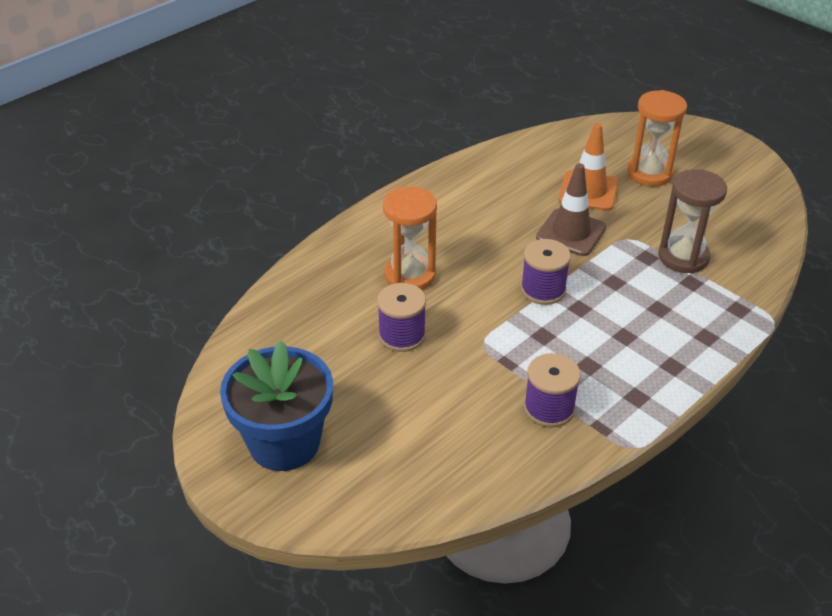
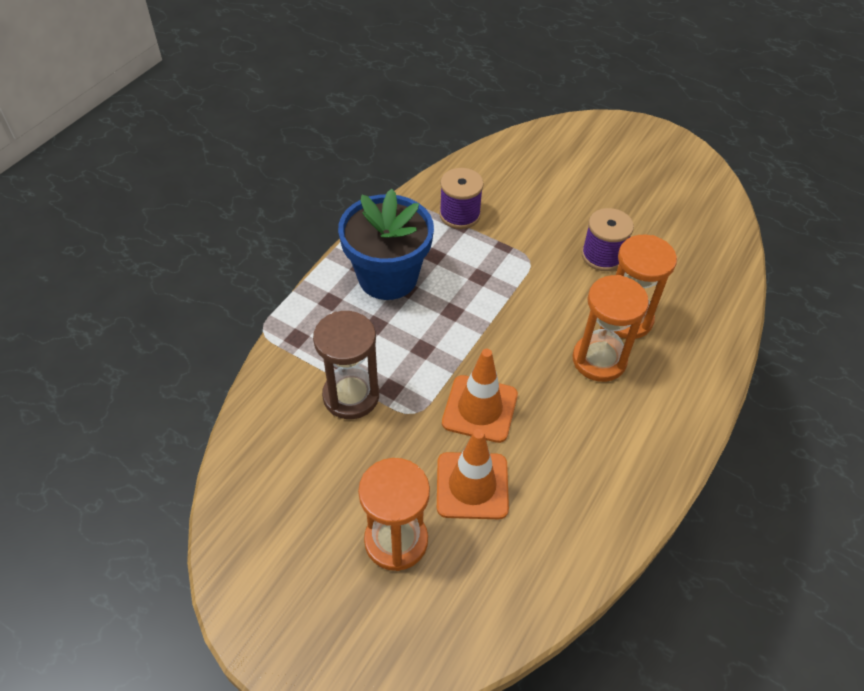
camera: 165 degrees right, 10 degrees up
blue flower pot [220,340,333,471] -> blue flower pot moved to [338,189,434,300]
purple spool [521,239,571,305] -> none
brown traffic cone [536,163,606,256] -> orange traffic cone [442,349,518,443]
none -> orange hourglass [572,275,649,382]

